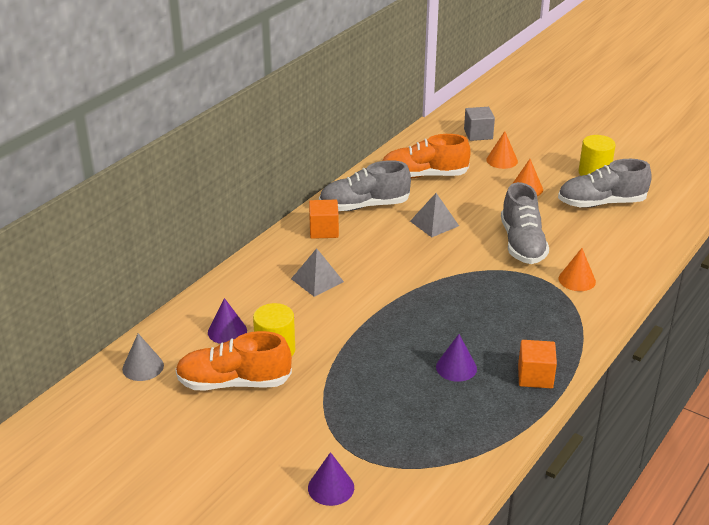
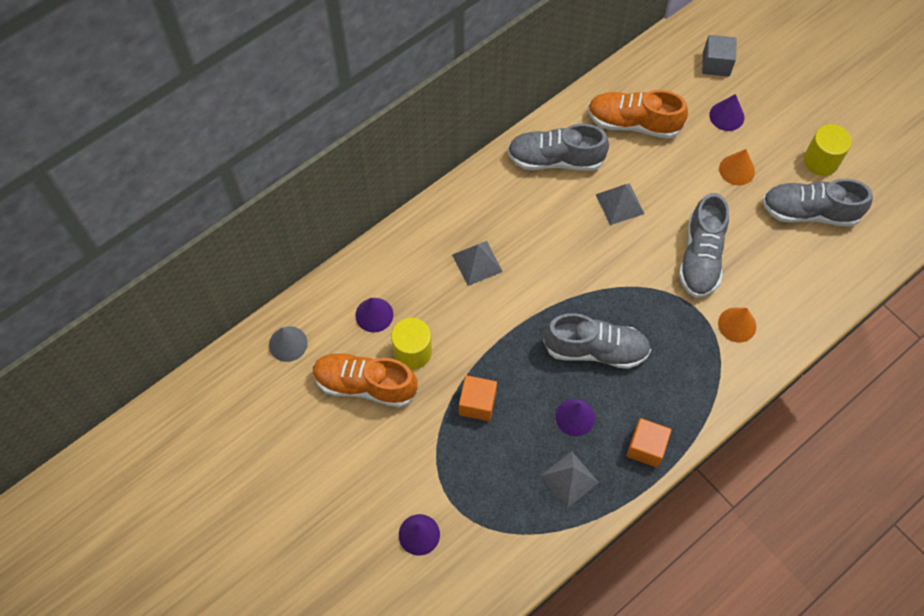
camera: 15 degrees right, 30 degrees up
orange cube [309,200,339,239] -> orange cube moved to [459,375,497,421]
orange cone [486,131,518,169] -> purple cone [709,94,744,131]
none -> grey pyramid [541,451,599,508]
none -> grey shoe [543,313,651,369]

